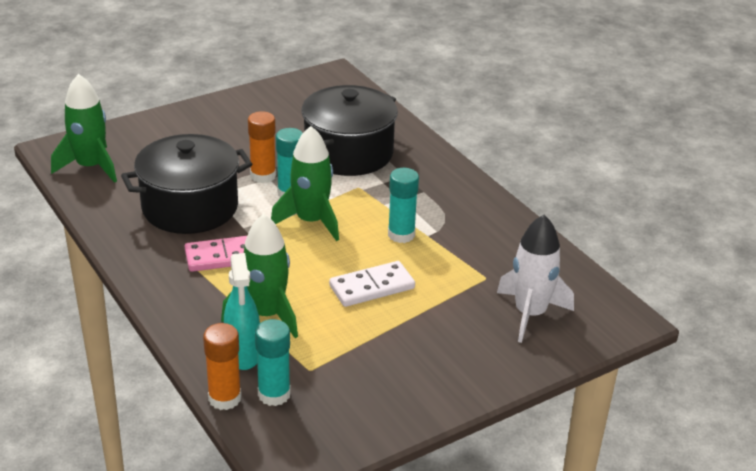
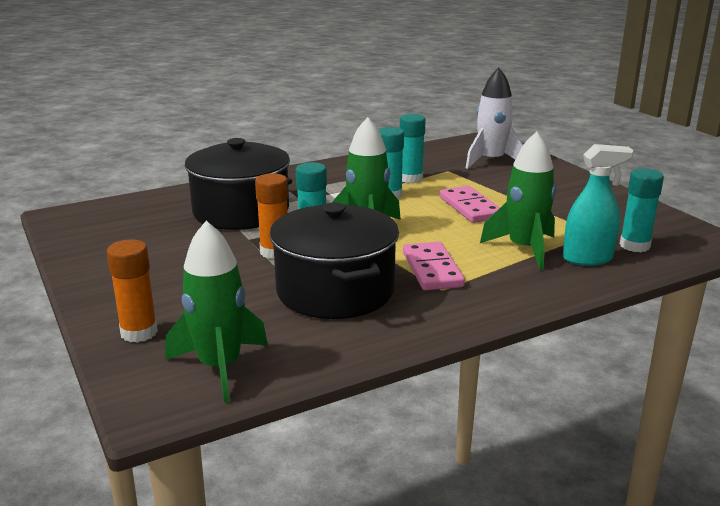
camera: 85 degrees left, 10 degrees down
orange glue stick [203,323,241,410] -> orange glue stick moved to [107,240,158,343]
white domino [329,261,415,307] -> pink domino [440,186,500,223]
none -> turquoise glue stick [400,114,426,183]

